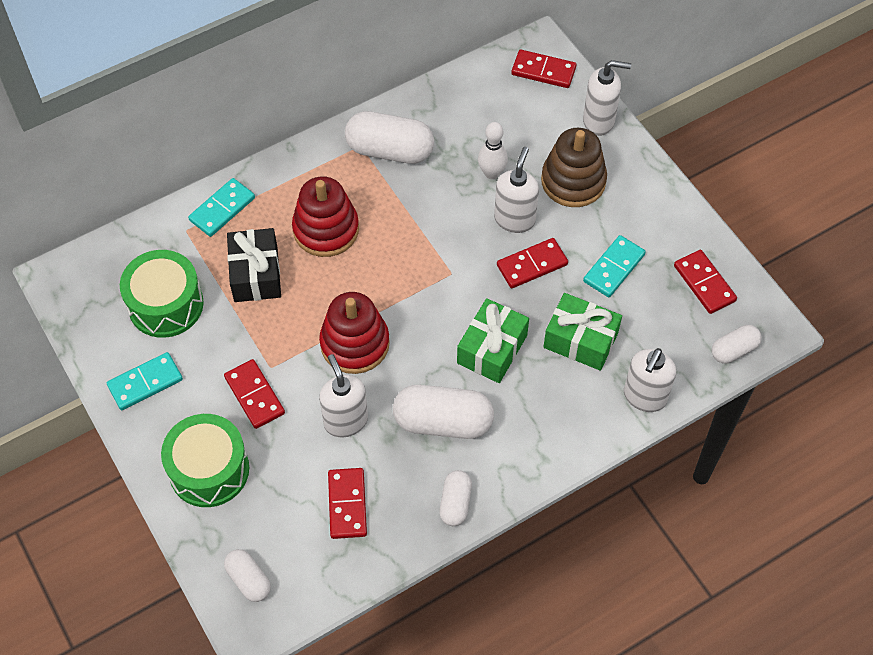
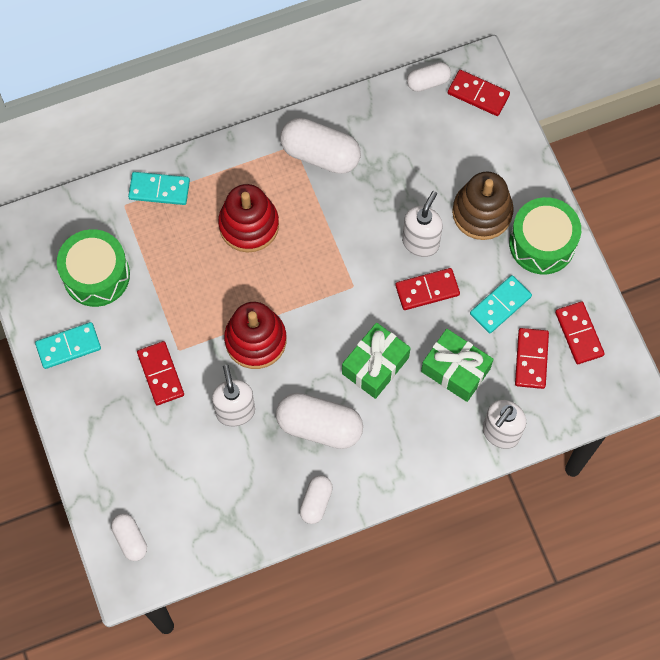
camera: 10 degrees right, 10 degrees up
green drum [161,414,249,507] -> green drum moved to [509,197,581,274]
turquoise domino [188,178,255,237] -> turquoise domino turned 45 degrees clockwise [128,172,190,205]
black gift [227,228,281,302] -> none
red domino [328,468,367,539] -> red domino moved to [515,328,549,389]
white bowling pin [478,122,508,179] -> none
white soap dispenser [583,60,631,136] -> none
white capsule [711,325,762,364] -> white capsule moved to [407,62,451,92]

